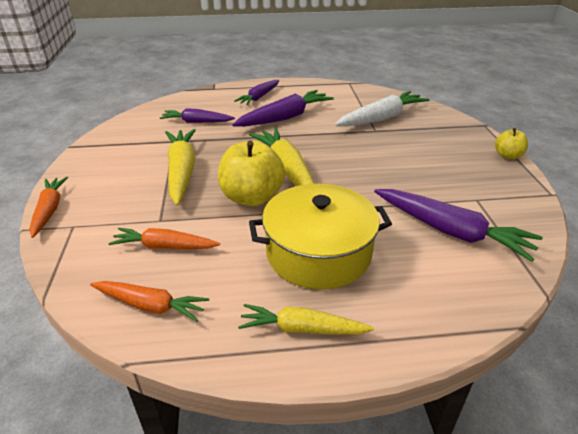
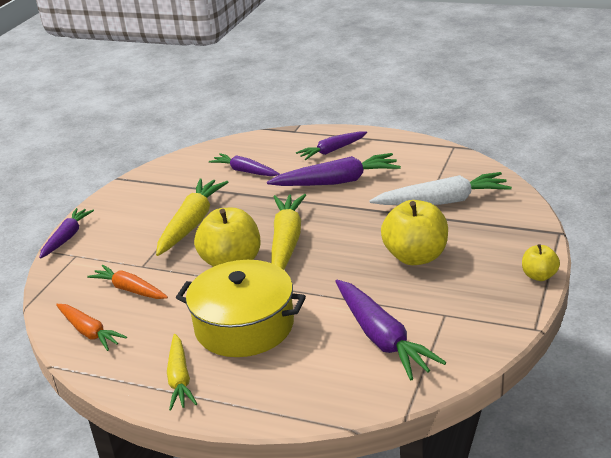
camera: 30 degrees right, 5 degrees down
orange carrot [30,177,68,238] -> purple carrot [39,208,94,259]
yellow carrot [238,304,374,335] -> yellow carrot turned 135 degrees counterclockwise [167,334,197,410]
none -> yellow apple [381,200,448,265]

